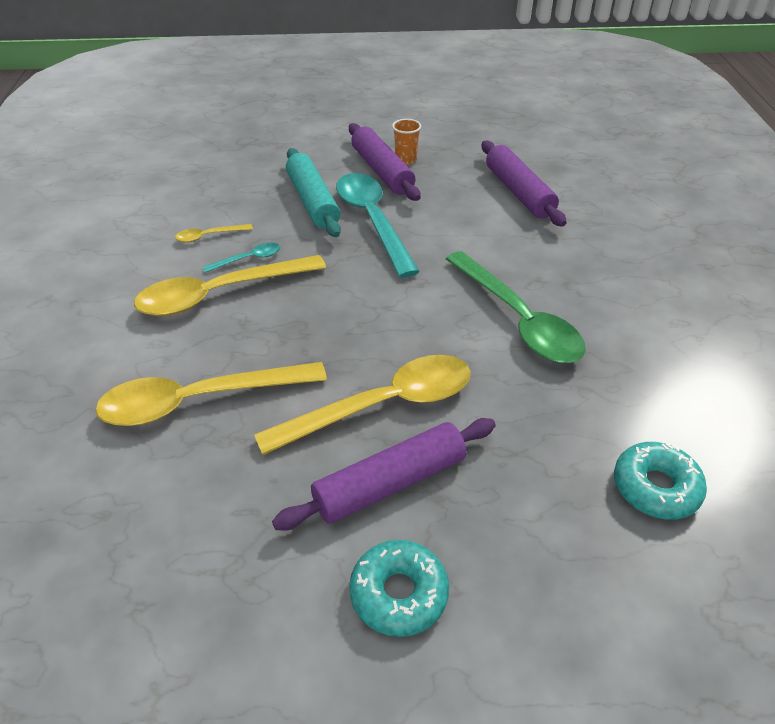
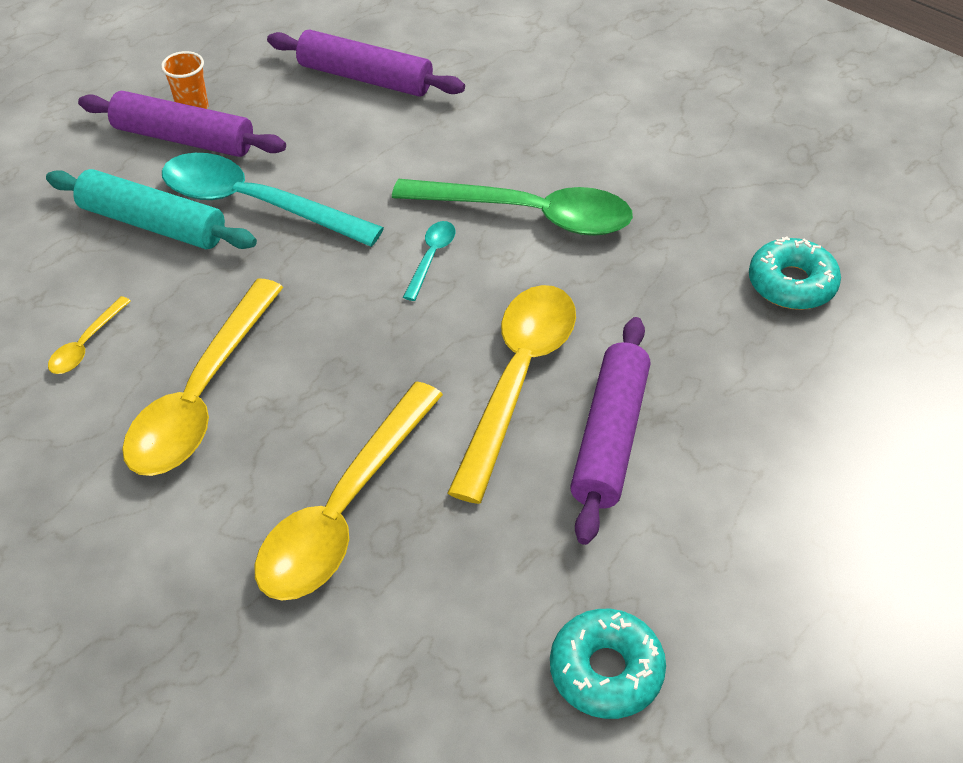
camera: 45 degrees left, 5 degrees up
turquoise spoon [203,243,281,273] -> turquoise spoon moved to [403,221,455,301]
turquoise donut [349,540,449,637] -> turquoise donut moved to [550,609,666,719]

